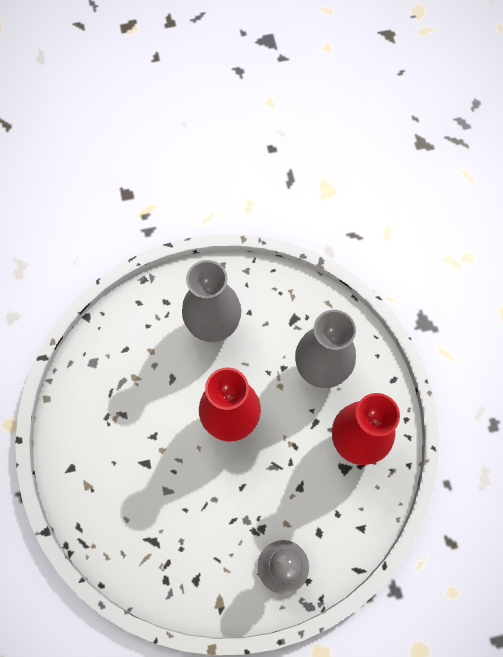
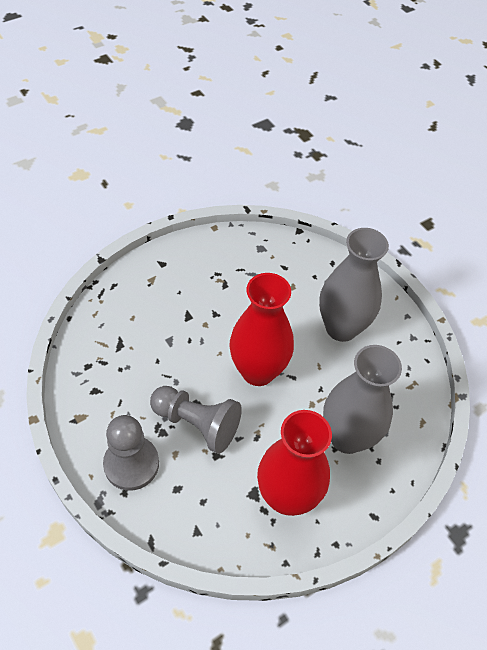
camera: 65 degrees right, 15 degrees down
none -> grey pawn [150,386,242,454]

